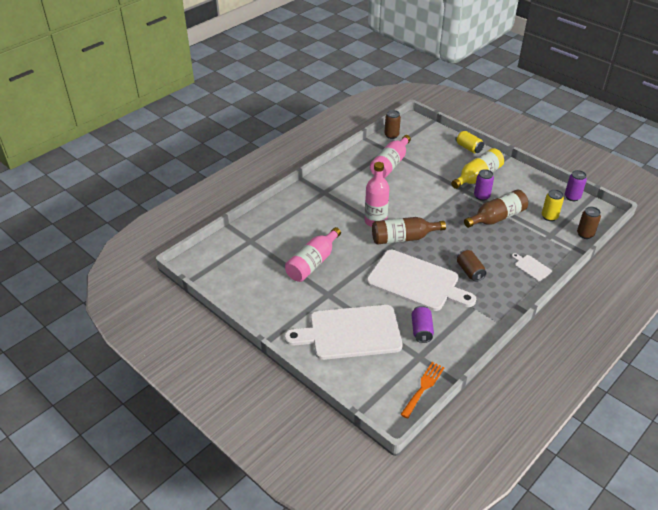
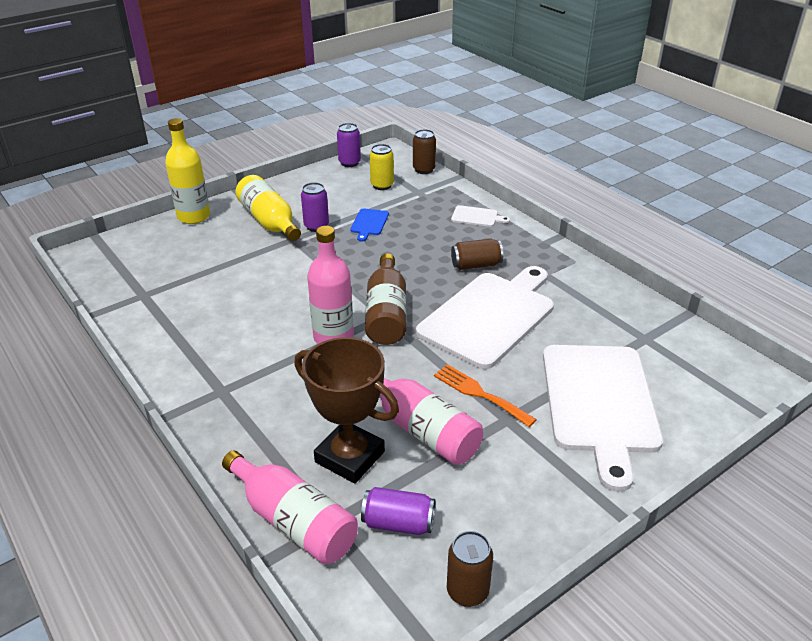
camera: 80 degrees left, 5 degrees down
pink bottle [370,135,411,178] -> pink bottle moved to [222,450,358,564]
brown can [384,110,401,139] -> brown can moved to [447,531,493,607]
orange fork [400,362,445,419] -> orange fork moved to [434,364,537,427]
purple can [411,306,434,343] -> purple can moved to [361,487,436,535]
yellow can [455,130,484,153] -> yellow bottle [165,118,210,224]
brown bottle [464,189,528,228] -> blue cutting board [351,208,389,242]
white cutting board [512,253,552,281] -> white cutting board turned 135 degrees counterclockwise [451,205,510,227]
none -> brown trophy [294,337,399,483]

